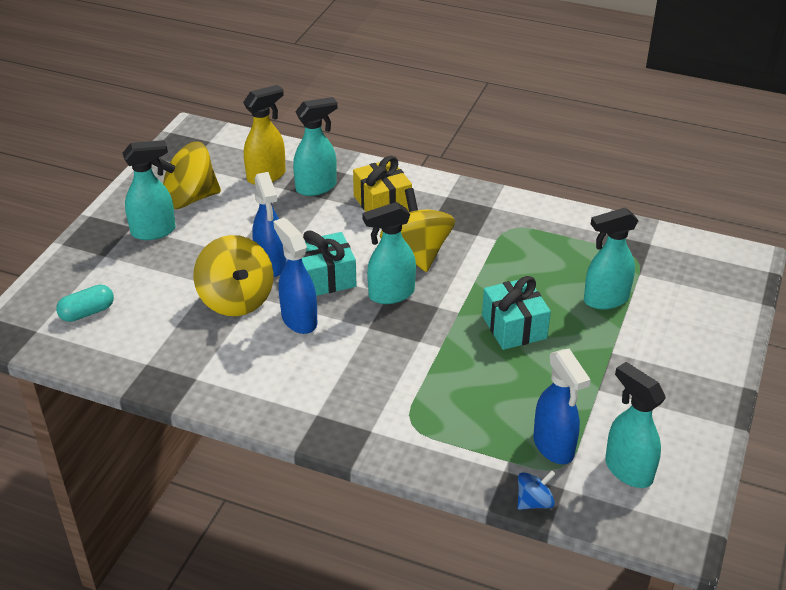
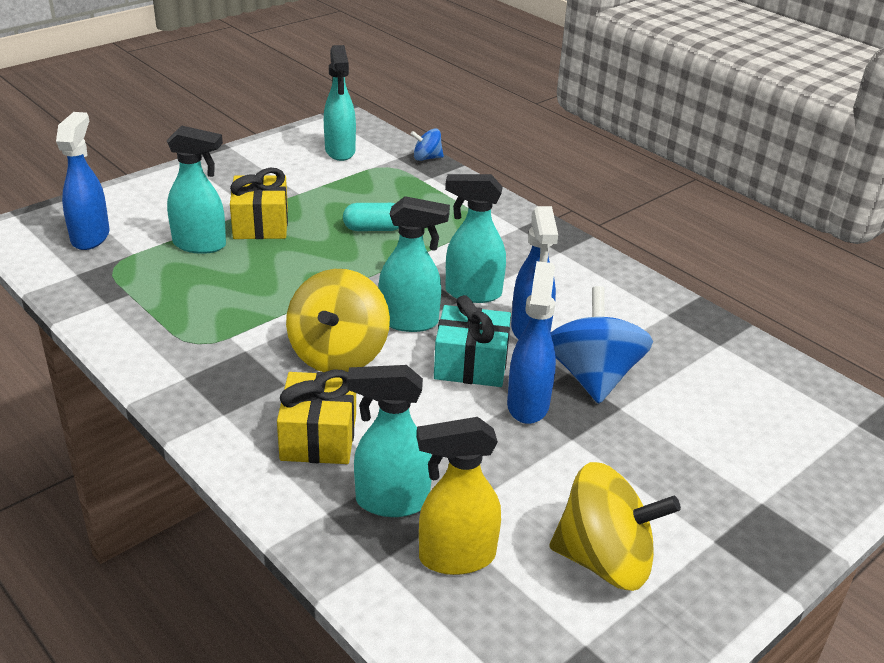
camera: 155 degrees left, 5 degrees down
turquoise capsule [56,285,114,322] -> turquoise capsule moved to [343,203,399,231]
turquoise spray bottle [123,140,176,240] -> turquoise spray bottle moved to [445,174,506,303]
yellow spinning top [193,235,274,316] -> blue spinning top [550,286,653,404]
turquoise gift [482,276,551,350] -> none
blue spray bottle [533,349,590,464] -> blue spray bottle moved to [56,112,110,250]
none -> yellow gift [230,168,288,239]

